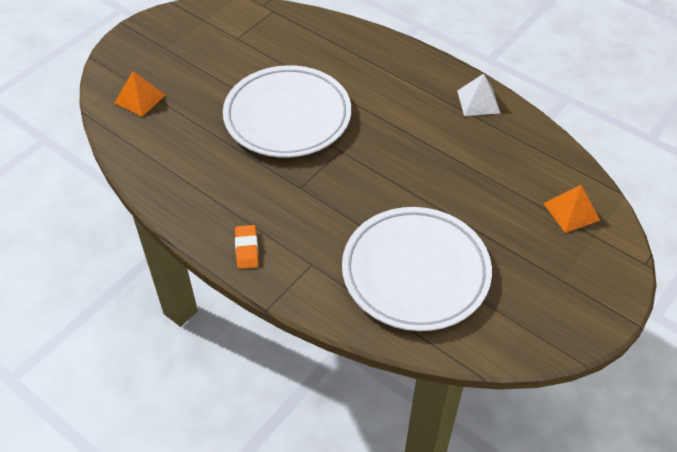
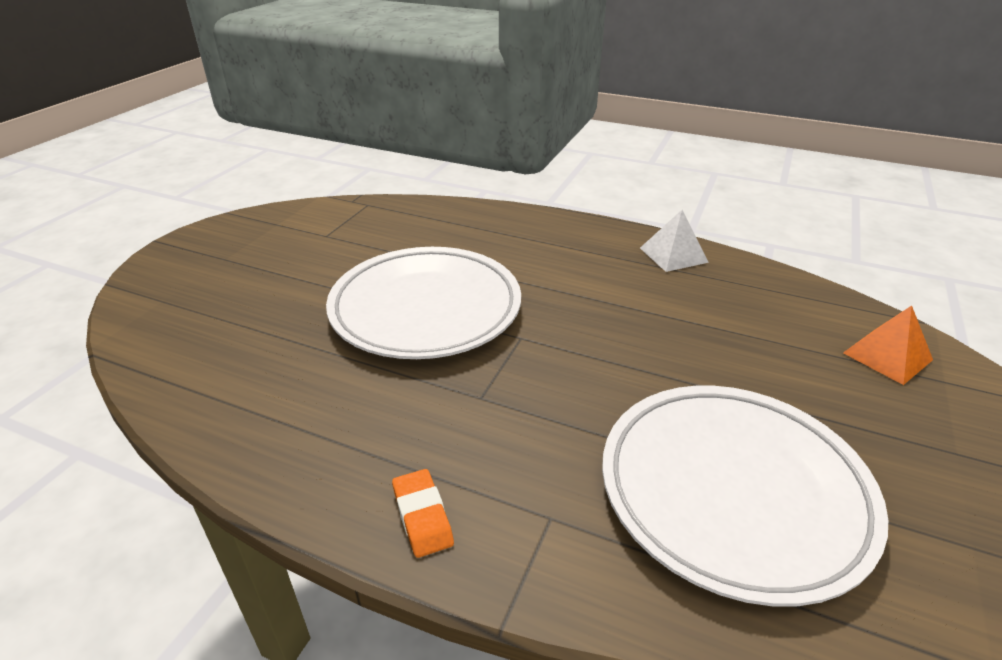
camera: 15 degrees left, 15 degrees down
orange pyramid [114,71,165,117] -> none

